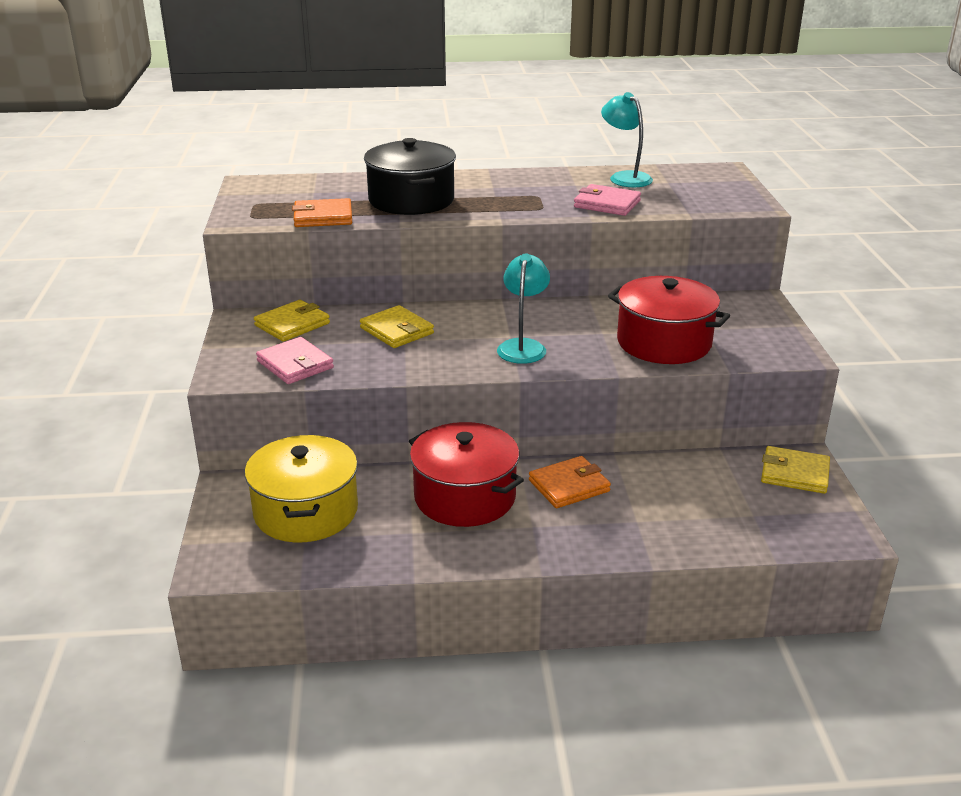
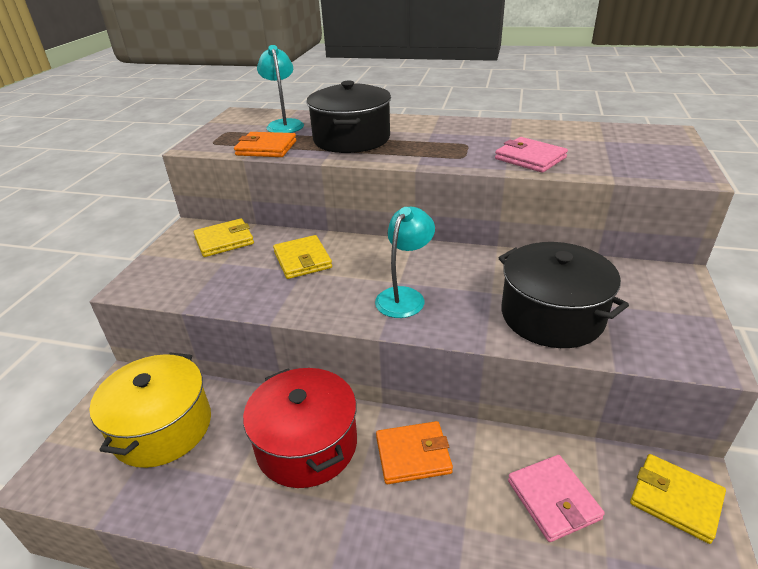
camera: 20 degrees right, 5 degrees up
pink wallet [256,337,334,384] -> pink wallet moved to [508,455,605,542]
turquoise lamp [601,92,653,188] -> turquoise lamp moved to [257,45,304,133]
red pot [608,276,730,364] -> black pot [499,242,629,348]

